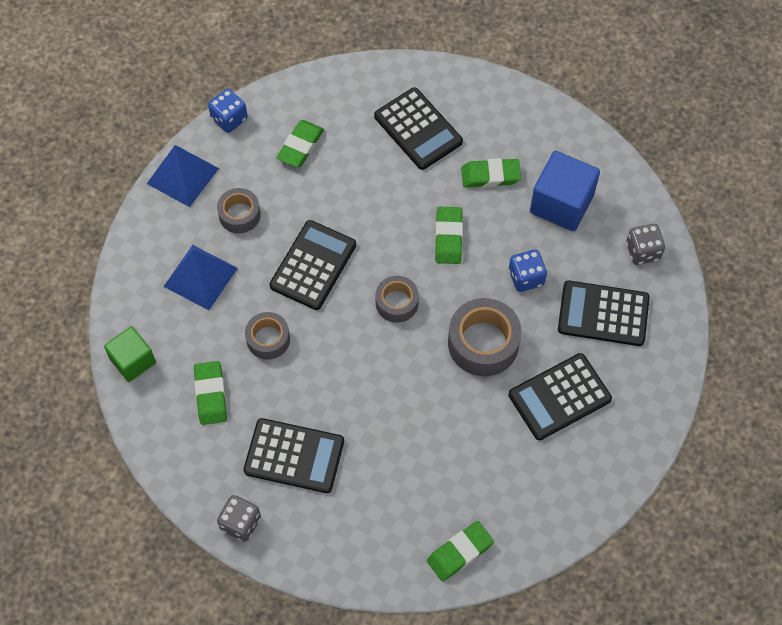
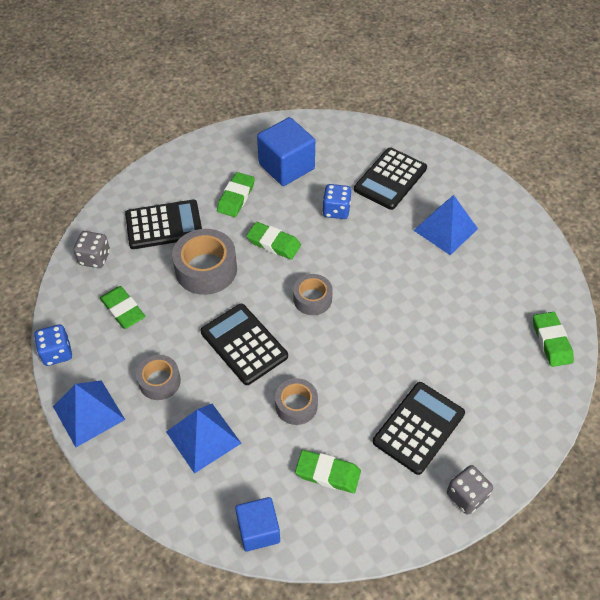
camera: 65 degrees left, 10 degrees down
green cube [104,327,156,382] -> blue cube [235,497,280,552]
grey tape [448,298,522,376] -> grey tape moved to [172,229,237,295]
black calculator [508,353,612,440] -> blue pyramid [413,195,478,255]
grey dice [626,224,665,265] -> grey dice moved to [73,231,110,268]

